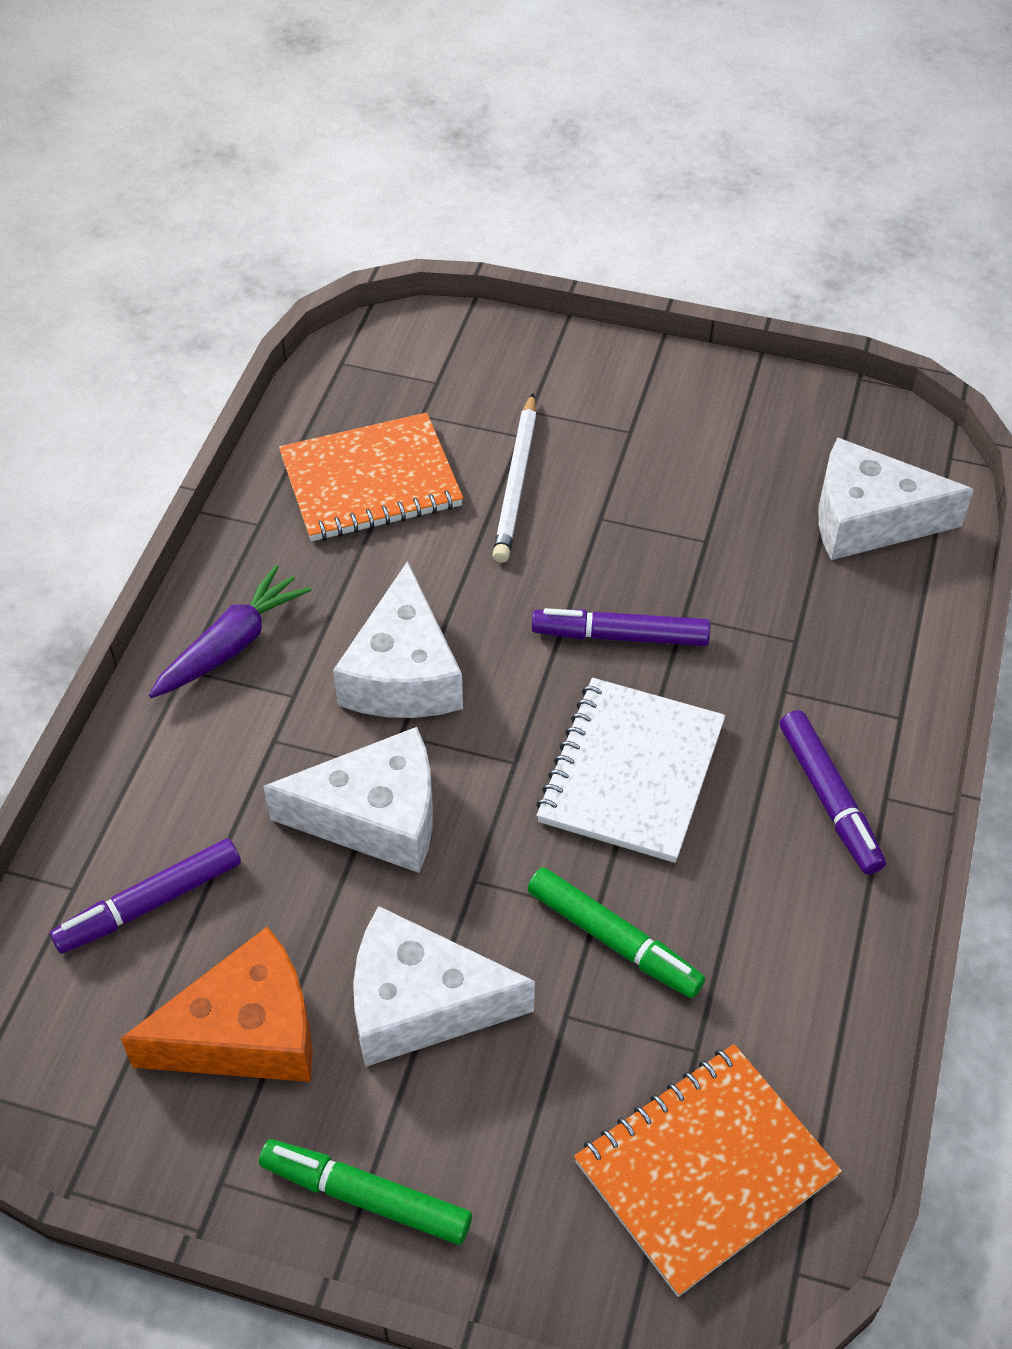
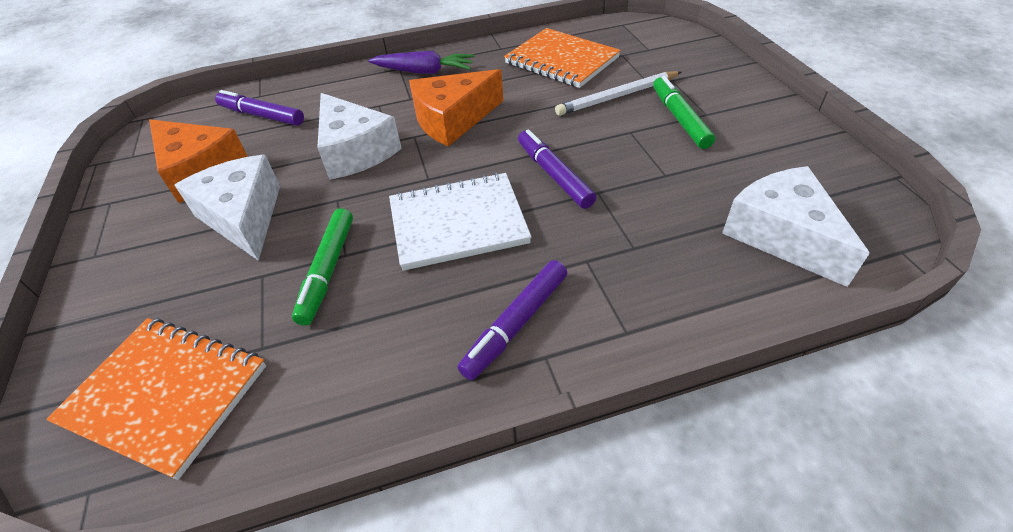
camera: 60 degrees right, 5 degrees down
green marker [259,1139,472,1245] -> green marker moved to [653,76,715,149]
white cheese [333,561,463,718] -> orange cheese [409,69,503,146]

